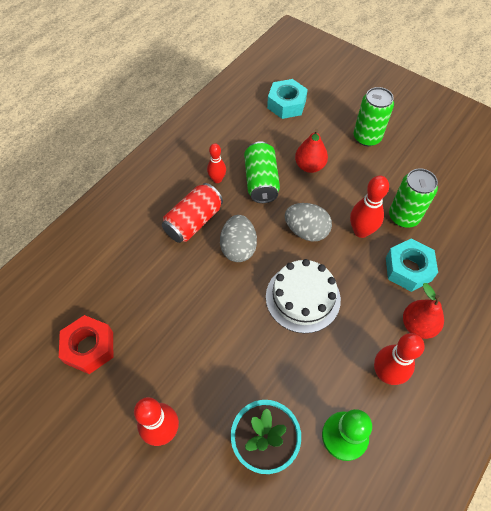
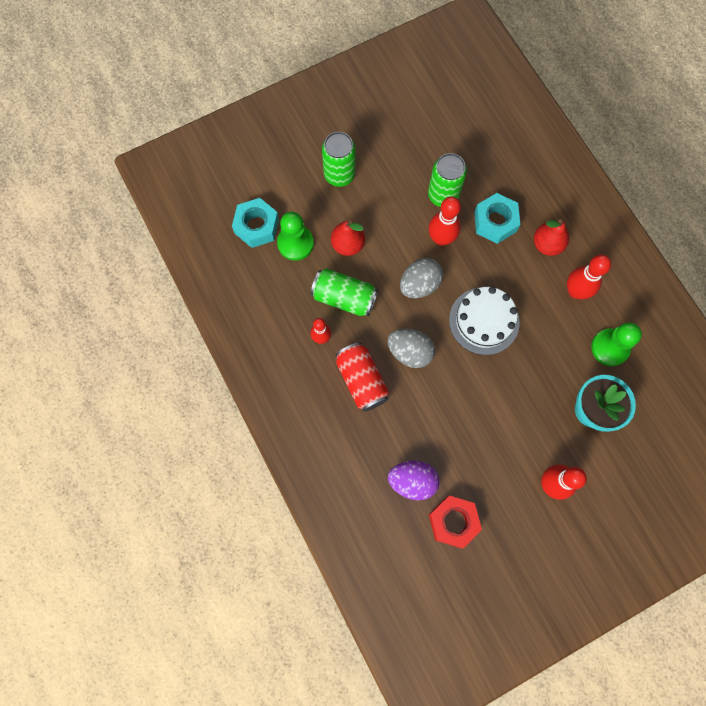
camera: 65 degrees left, 15 degrees up
none -> green pawn [277,212,314,261]
none -> purple egg [388,461,440,500]

